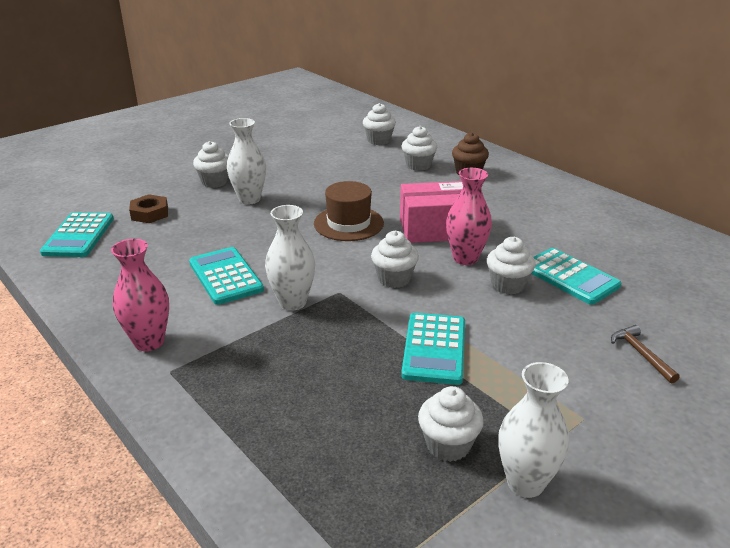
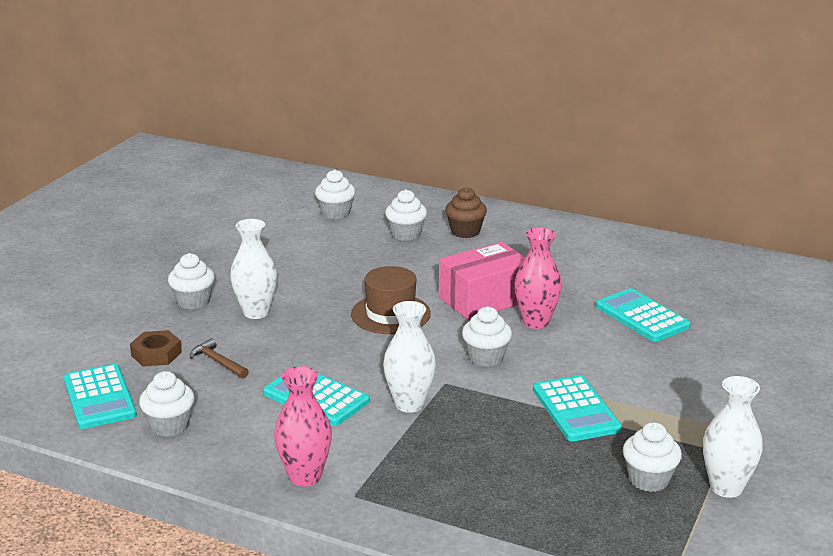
camera: 25 degrees left, 5 degrees down
white cupcake [487,237,536,295] -> white cupcake moved to [139,371,195,437]
turquoise calculator [531,248,621,305] -> turquoise calculator turned 150 degrees counterclockwise [596,288,690,342]
brown hammer [611,325,680,383] -> brown hammer moved to [190,338,249,379]

